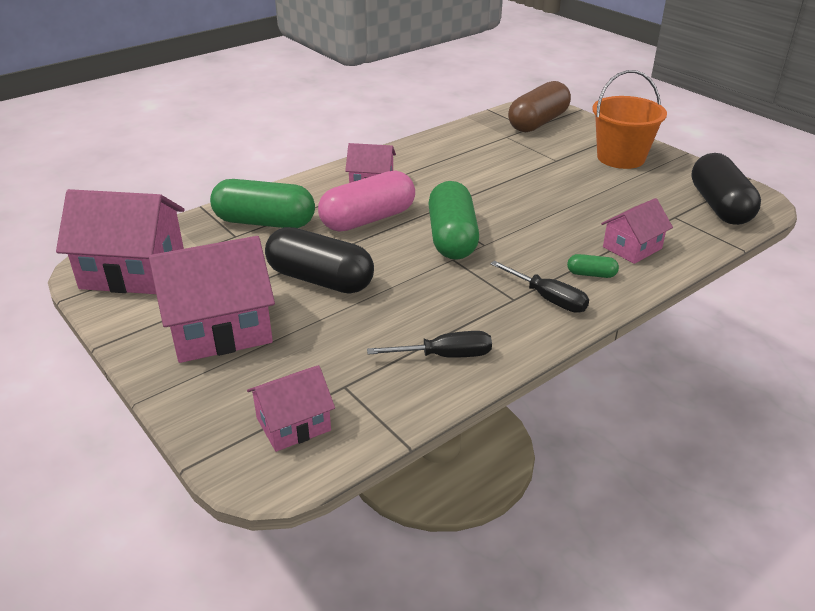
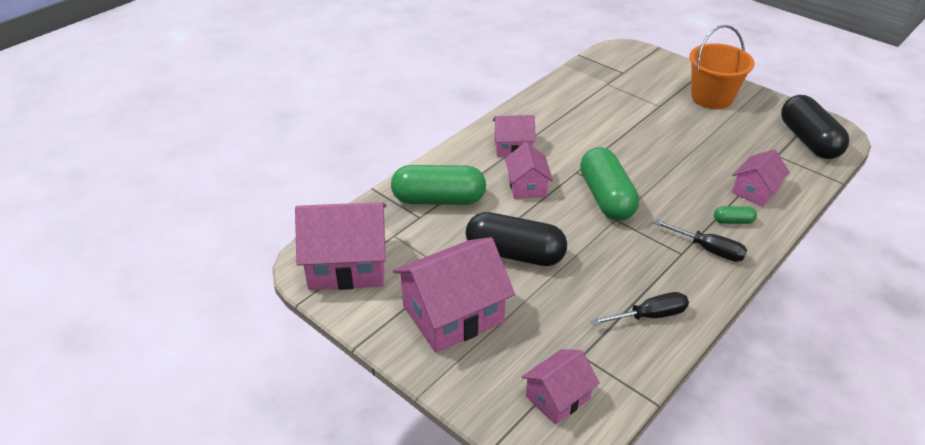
camera: 10 degrees left, 5 degrees up
pink capsule [318,171,415,231] -> pink house [505,142,553,199]
brown capsule [508,81,571,132] -> none

